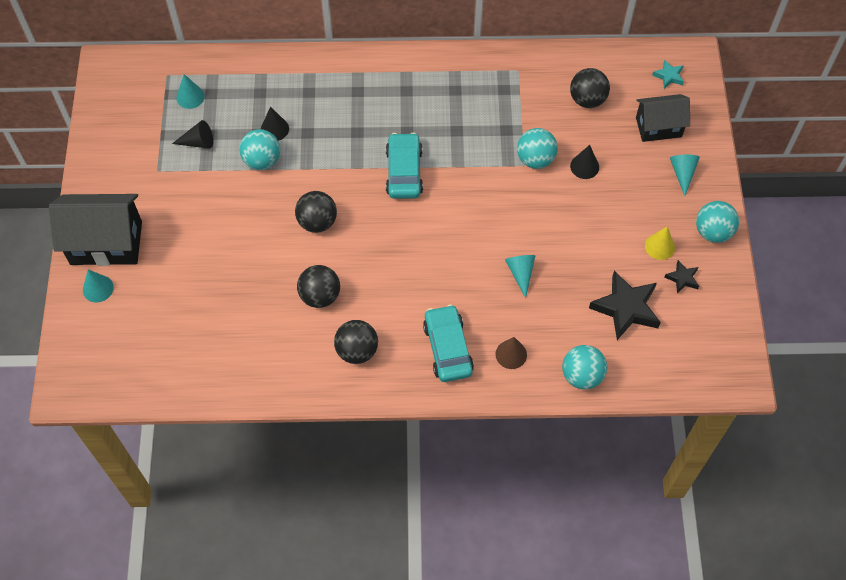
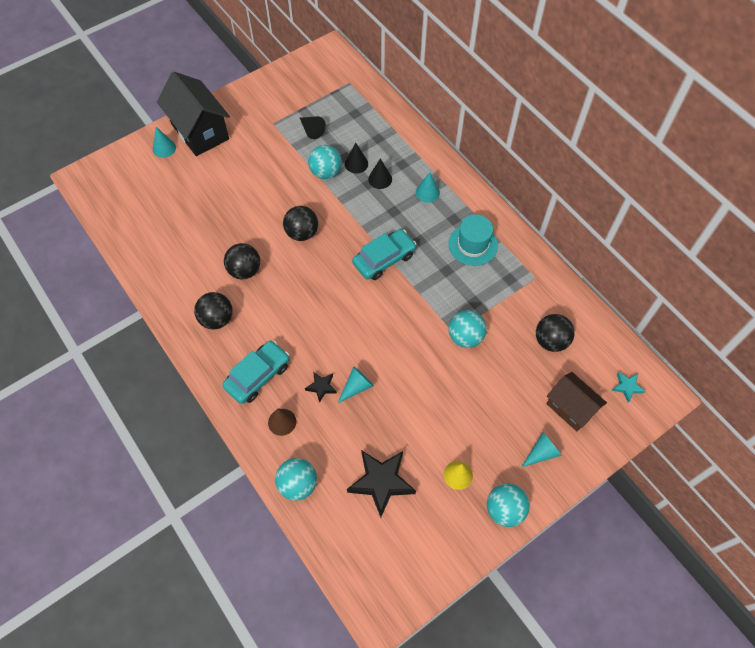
camera: 55 degrees right, 0 degrees up
turquoise cone [176,74,205,109] -> turquoise cone moved to [416,172,440,203]
black cone [570,145,599,179] -> black cone moved to [368,158,392,189]
black house [636,94,690,142] -> brown house [546,372,607,431]
black star [664,260,699,294] -> black star moved to [305,372,337,403]
none -> turquoise hat [448,215,498,266]

